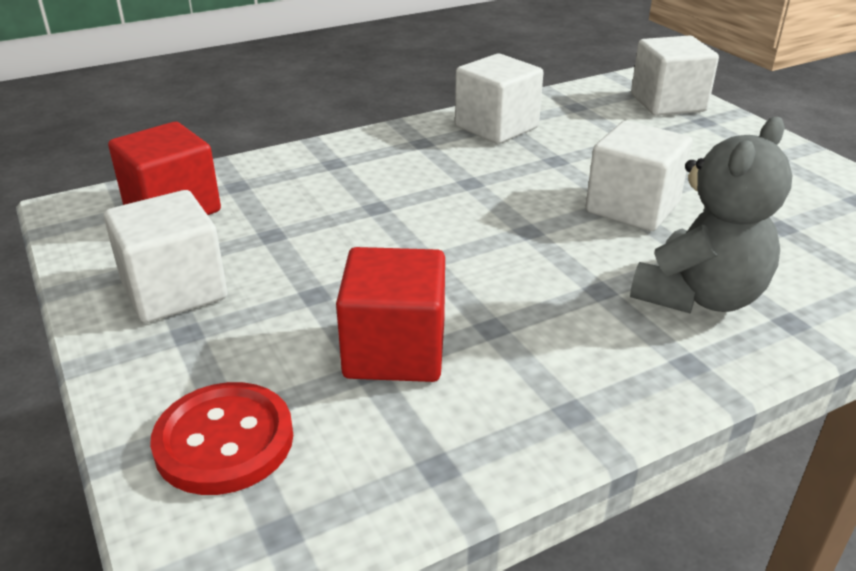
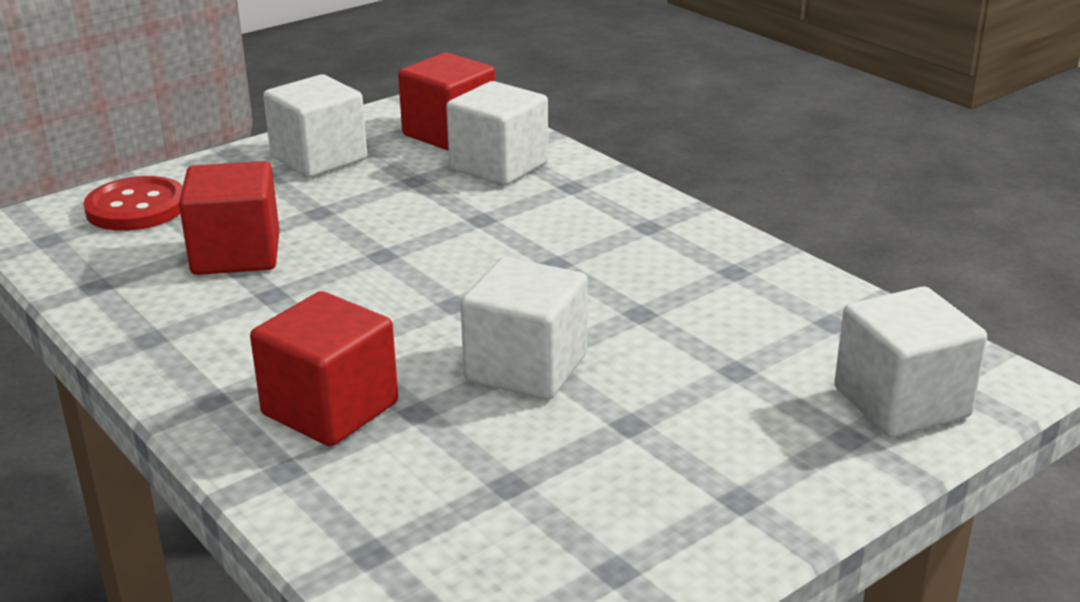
camera: 80 degrees right, 5 degrees down
white cube [455,54,544,144] -> white cube moved to [446,81,548,186]
grey teddy bear [630,117,793,314] -> red cube [250,291,398,447]

